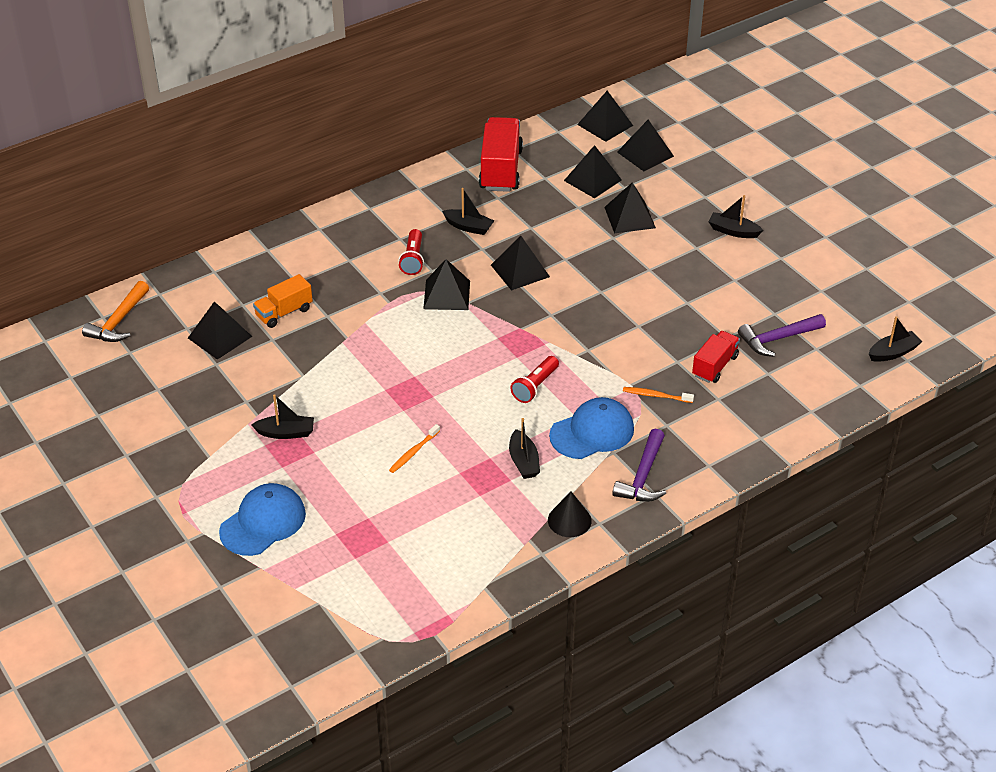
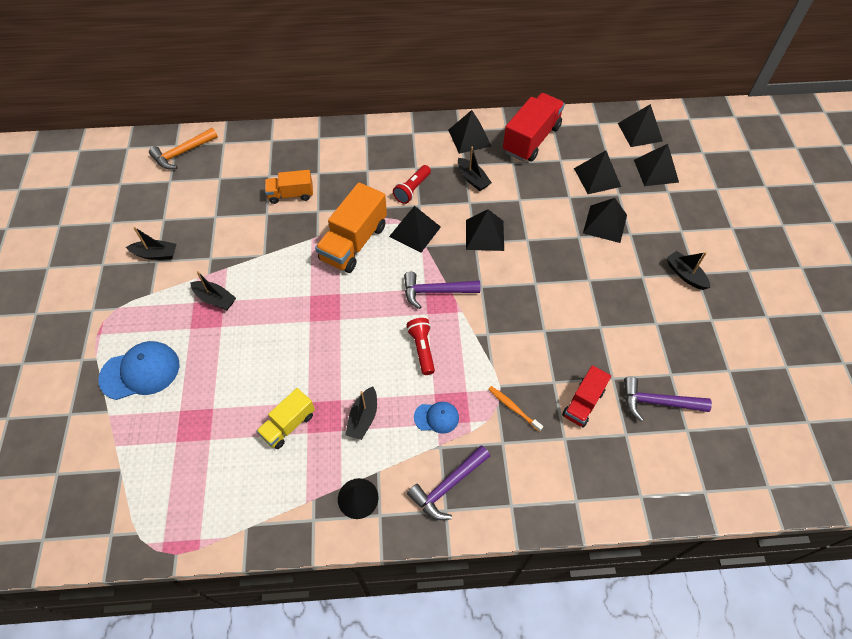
camera: 30 degrees right, 15 degrees up
black pyramid [188,301,253,360] -> black pyramid moved to [448,110,491,154]
orange toothbrush [389,424,440,473] -> none
red flashlight [510,356,559,403] -> red flashlight turned 105 degrees clockwise [407,318,435,375]
blue cap [549,397,634,459] -> blue cap [414,402,459,434], size x0.56
red truck [692,331,740,383] -> red truck turned 150 degrees clockwise [562,365,611,427]
black boat [869,316,923,362] -> black boat moved to [126,227,177,260]
none -> yellow truck [256,388,315,449]
none -> orange truck [315,182,387,273]
none -> purple hammer [404,272,480,309]

